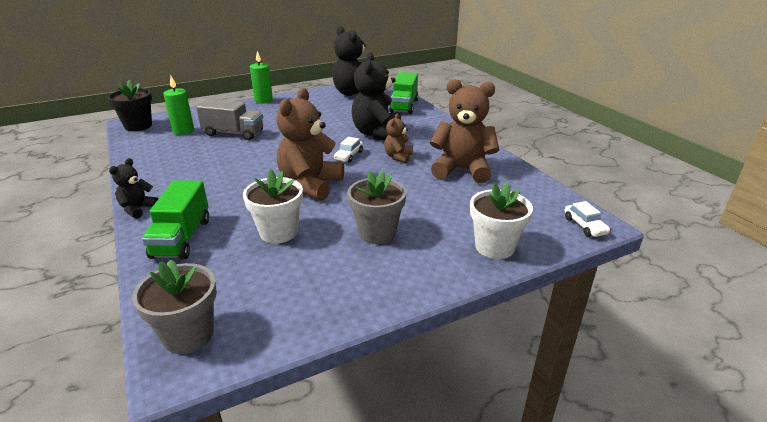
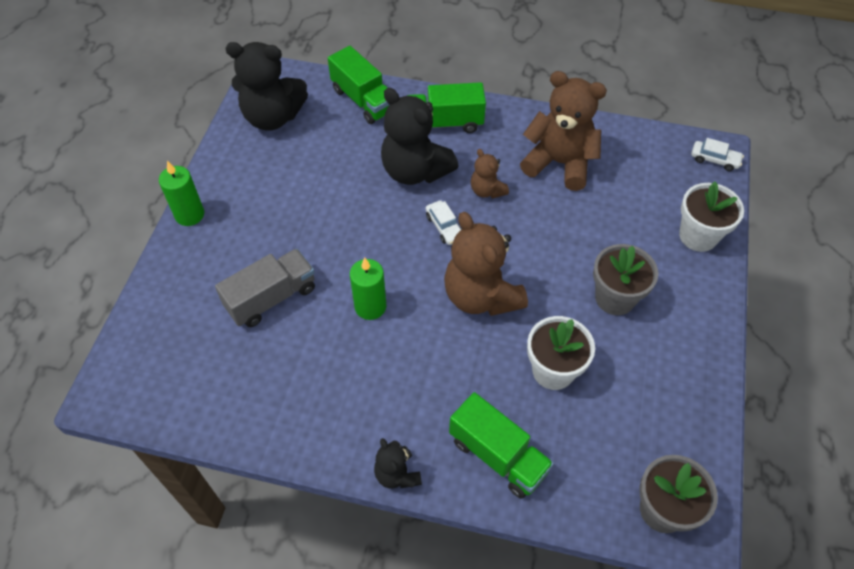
camera: 50 degrees left, 25 degrees up
black flower pot [108,80,152,131] -> none
green candle [163,76,194,135] -> green candle moved to [350,258,386,320]
brown teddy bear [430,79,499,183] -> brown teddy bear turned 60 degrees clockwise [520,71,607,191]
none -> green truck [407,82,486,133]

